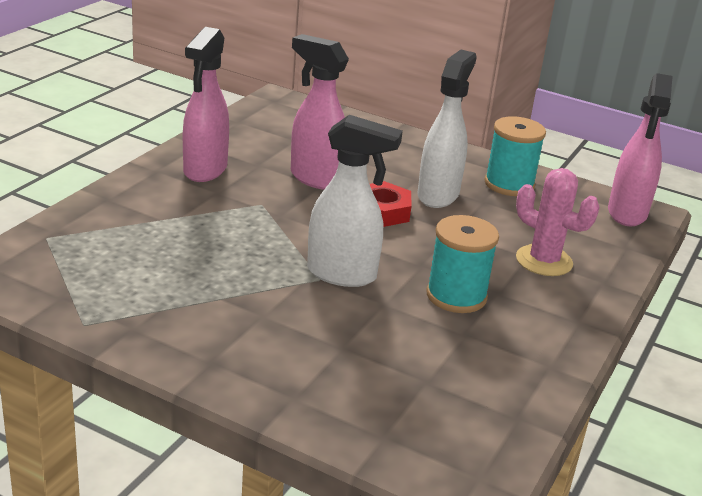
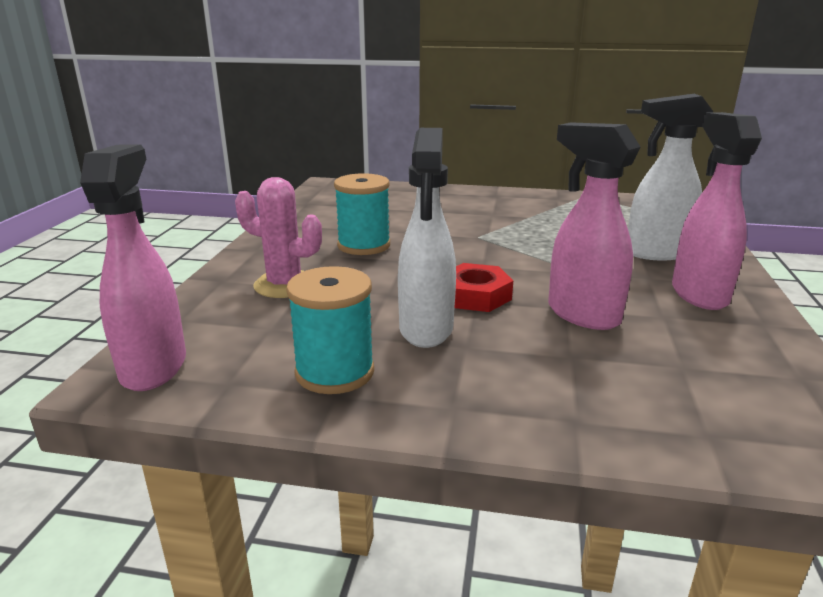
camera: 165 degrees right, 5 degrees down
pink spray bottle [291,34,349,190] -> pink spray bottle turned 150 degrees counterclockwise [548,122,640,330]
white spray bottle [307,115,403,287] -> white spray bottle moved to [628,94,713,260]

